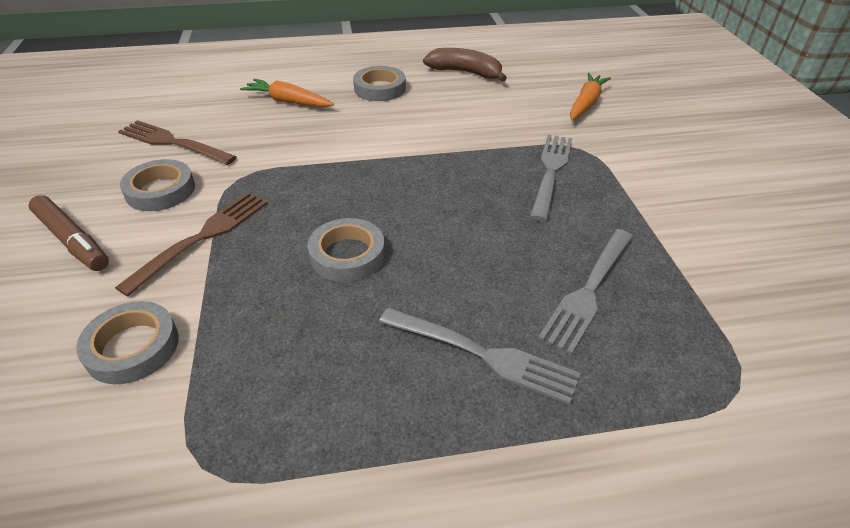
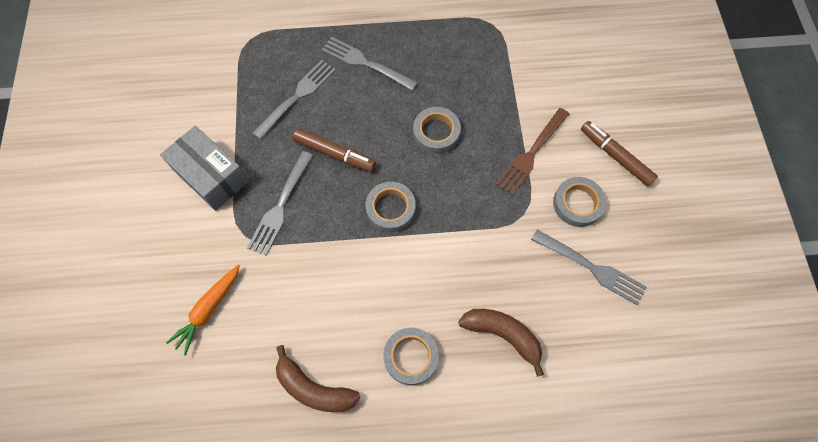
camera: 175 degrees left, 25 degrees up
grey tape [76,301,179,384] -> grey tape moved to [365,182,416,232]
brown fork [118,120,237,165] -> grey fork [531,230,647,305]
orange carrot [240,79,334,107] -> brown banana [458,309,544,377]
none -> grey box [160,126,249,211]
none -> brown marker [293,128,376,172]

